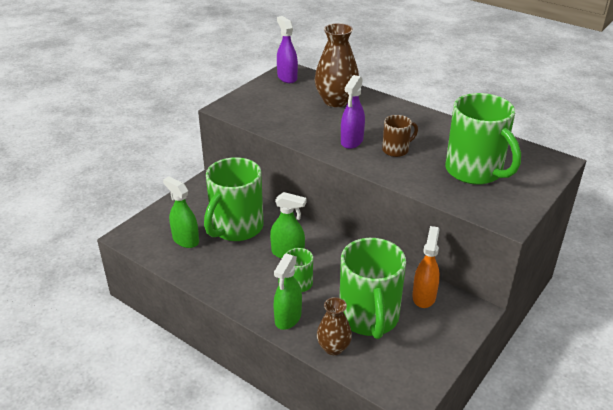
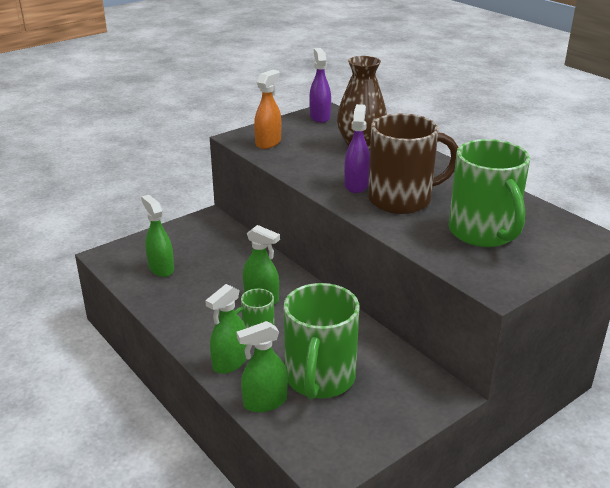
camera: 15 degrees right, 5 degrees down
green mug [204,157,263,241] -> none
brown vase [317,297,352,355] -> green spray bottle [236,321,288,412]
purple spray bottle [341,75,365,149] -> purple spray bottle turned 150 degrees clockwise [344,104,370,193]
brown mug [382,115,418,157] -> brown mug [368,113,459,214], size x2.05
orange spray bottle [412,226,440,308] -> orange spray bottle moved to [254,70,281,149]

